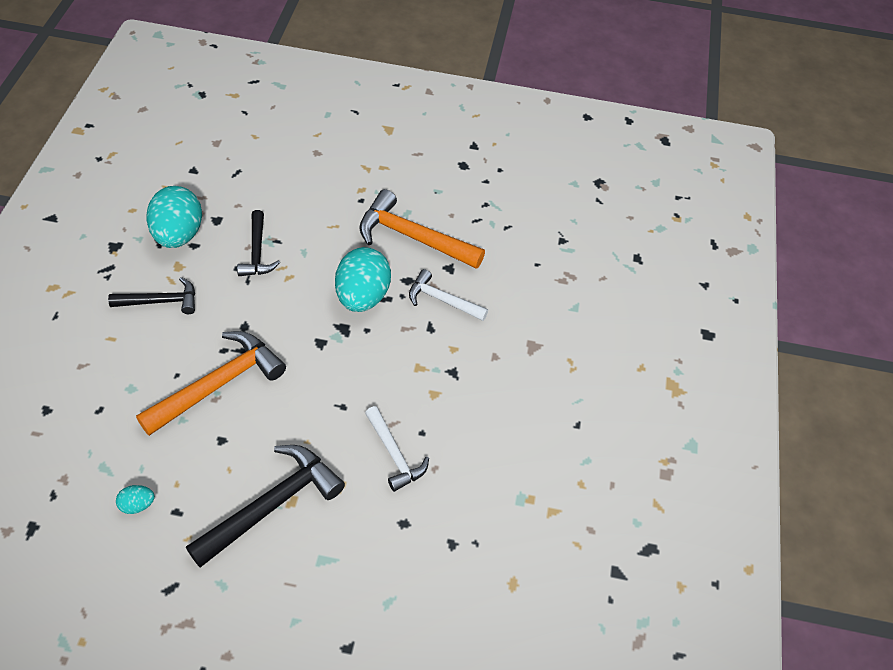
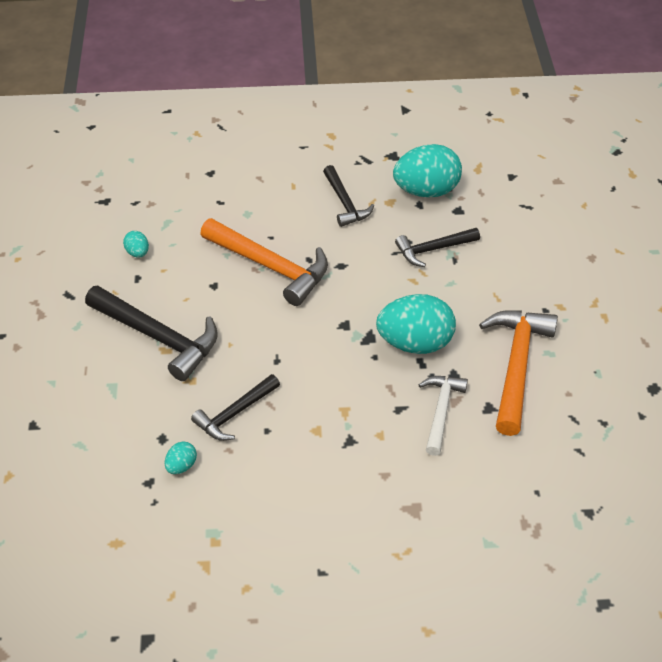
camera: 80 degrees right, 5 degrees down
white hammer [365,406,429,492] -> black hammer [191,374,280,441]
none -> turquoise egg [165,442,197,474]

